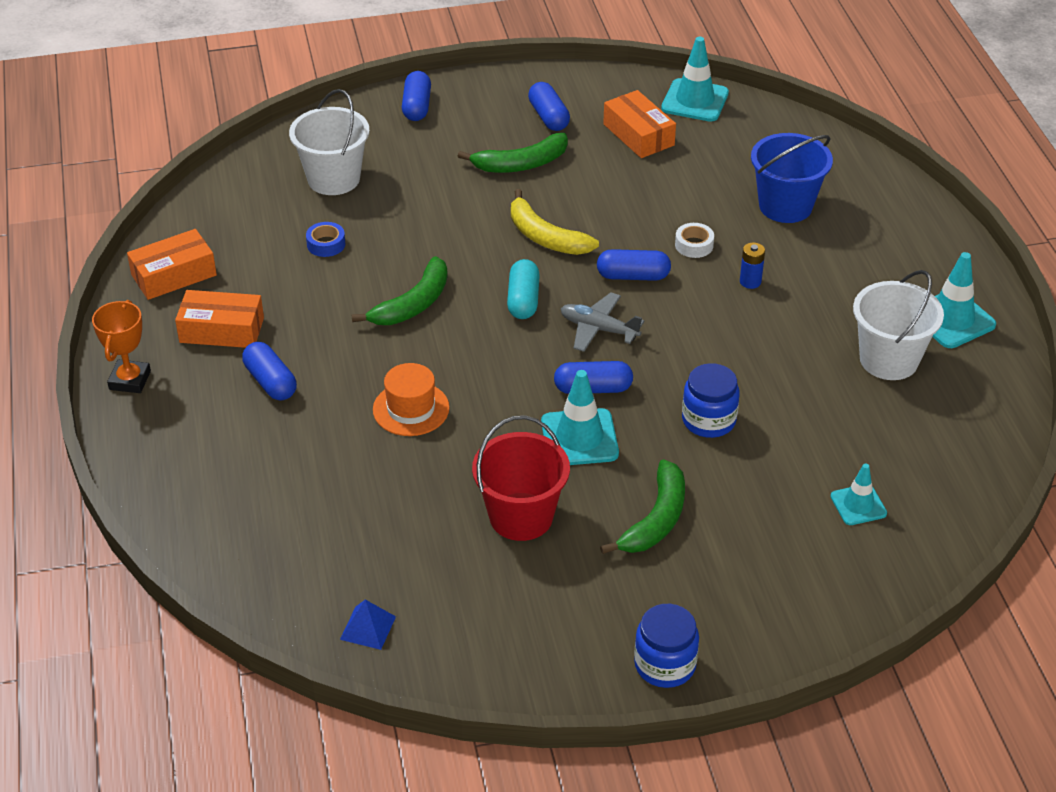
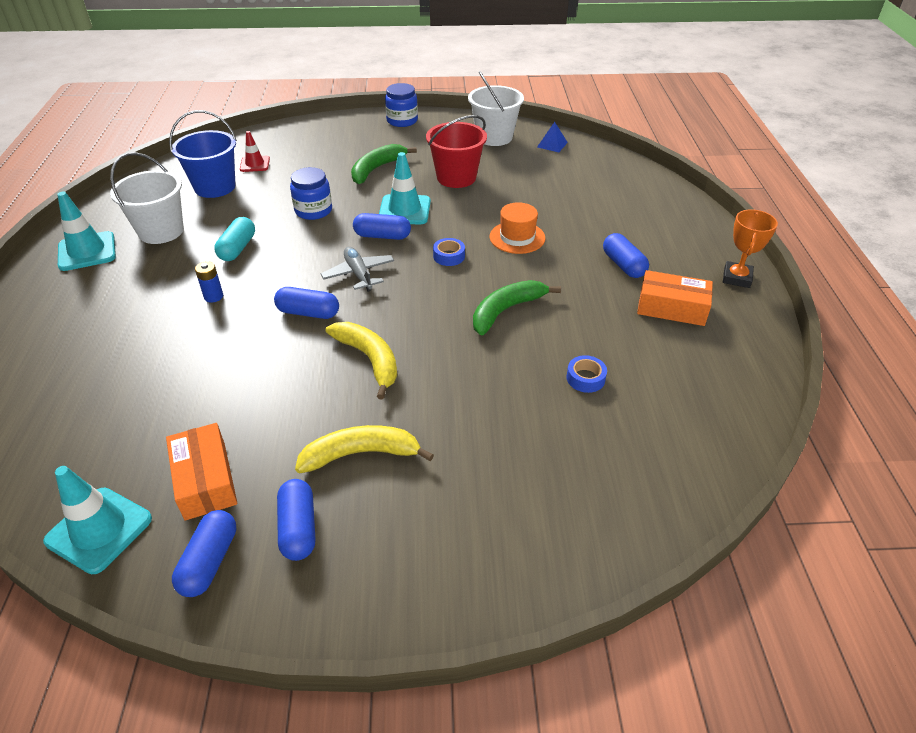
camera: 170 degrees left, 0 degrees up
orange box [127,229,217,300] -> none
white bucket [289,89,369,195] -> white bucket moved to [468,71,524,146]
blue capsule [402,71,431,121] -> blue capsule moved to [172,510,236,597]
green banana [458,133,568,173] -> yellow banana [295,425,434,473]
turquoise capsule [507,259,540,319] -> turquoise capsule moved to [214,217,255,261]
grey plane [561,292,644,352] -> grey plane turned 150 degrees counterclockwise [321,247,394,292]
white tape [675,223,714,258] -> none
blue bucket [751,133,833,223] -> blue bucket moved to [169,110,237,198]
turquoise traffic cone [830,463,887,525] -> red traffic cone [240,131,270,172]
none -> blue tape [433,238,465,266]

